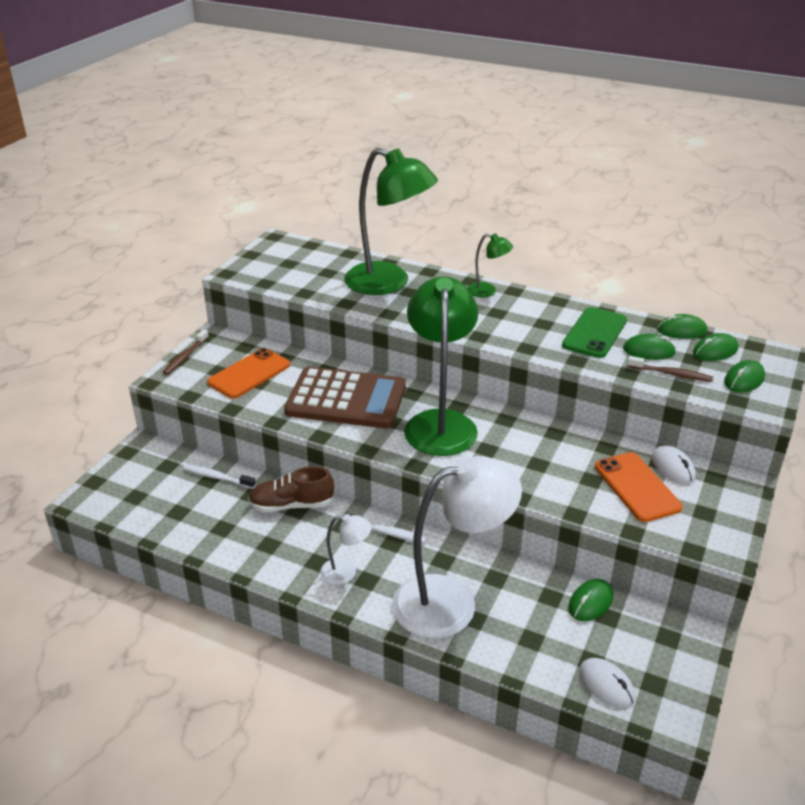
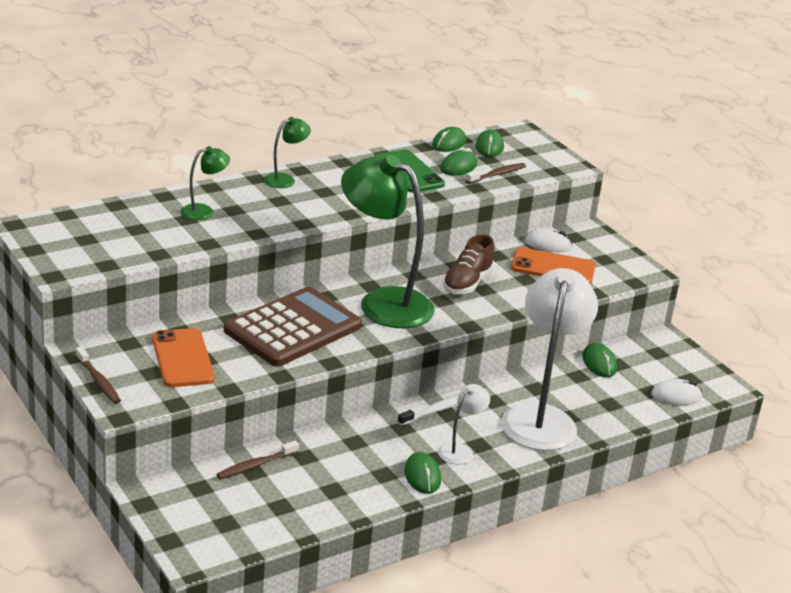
camera: 60 degrees left, 5 degrees down
white toothbrush [183,464,256,489] -> brown toothbrush [217,441,299,479]
brown shoe [248,466,334,512] -> brown shoe moved to [443,234,495,294]
green lamp [344,148,438,295] -> green lamp [181,146,230,220], size x0.45
green mouse [724,360,765,392] -> green mouse moved to [404,452,441,494]

